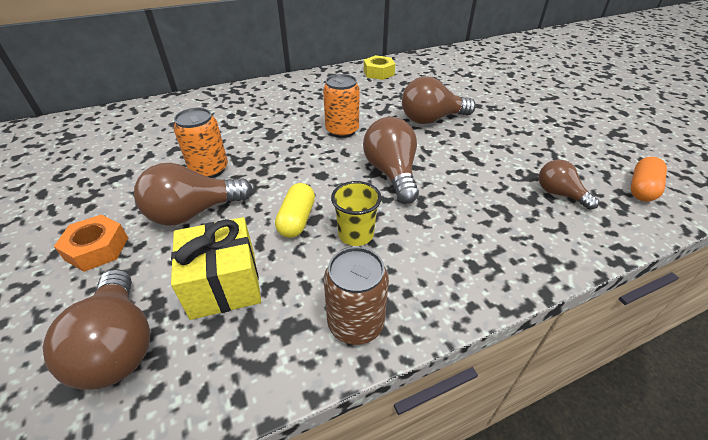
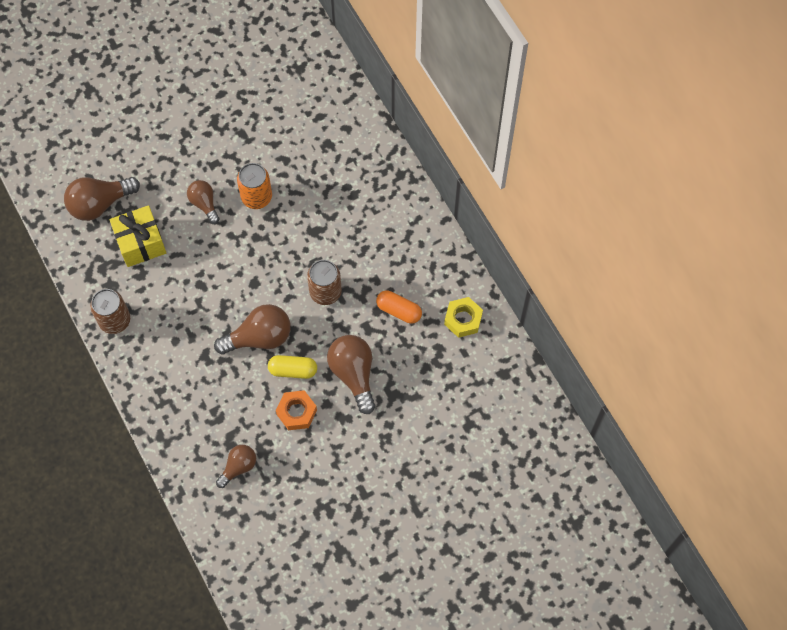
camera: 85 degrees right, 25 degrees up
orange nut [54,215,128,272] -> orange nut moved to [276,390,317,430]
brown light bulb [134,163,253,226] -> brown light bulb [187,180,220,224], size x0.61
yellow capsule [275,183,315,238] -> yellow capsule moved to [268,355,317,379]
orange can [323,74,360,138] -> brown can [307,260,342,305]
yellow cup [331,181,382,246] -> none
orange capsule [631,157,667,202] -> orange capsule moved to [376,291,422,324]

